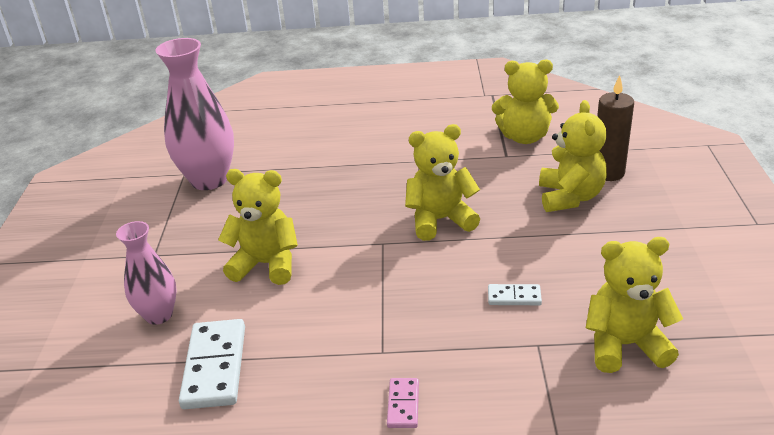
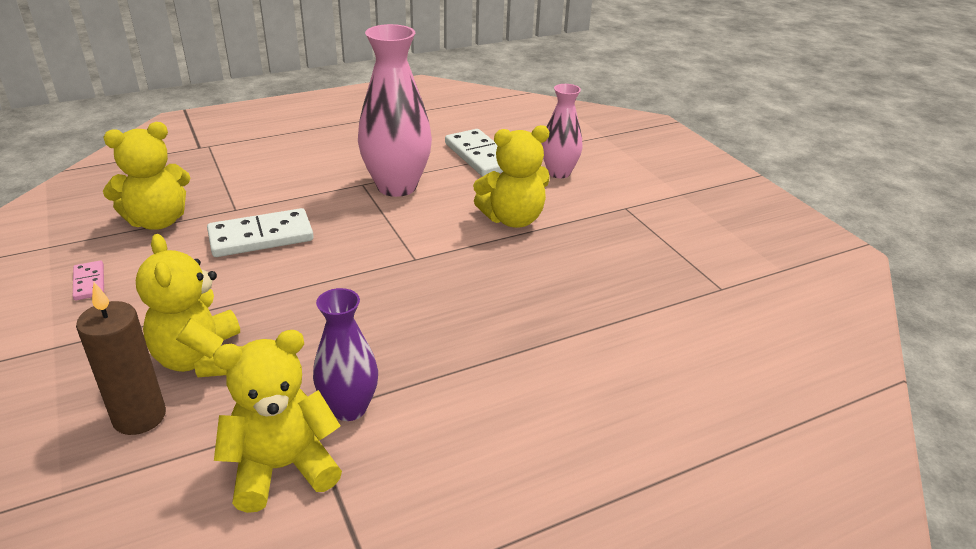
camera: 150 degrees right, 0 degrees up
pink vase [155,38,234,190] -> pink vase moved to [358,24,432,197]
pink domino [387,378,419,428] -> pink domino moved to [73,261,104,300]
yellow teddy bear [405,124,480,241] -> none
white domino [488,284,542,305] -> white domino [207,208,314,257], size x1.94
none -> purple vase [313,288,378,421]

